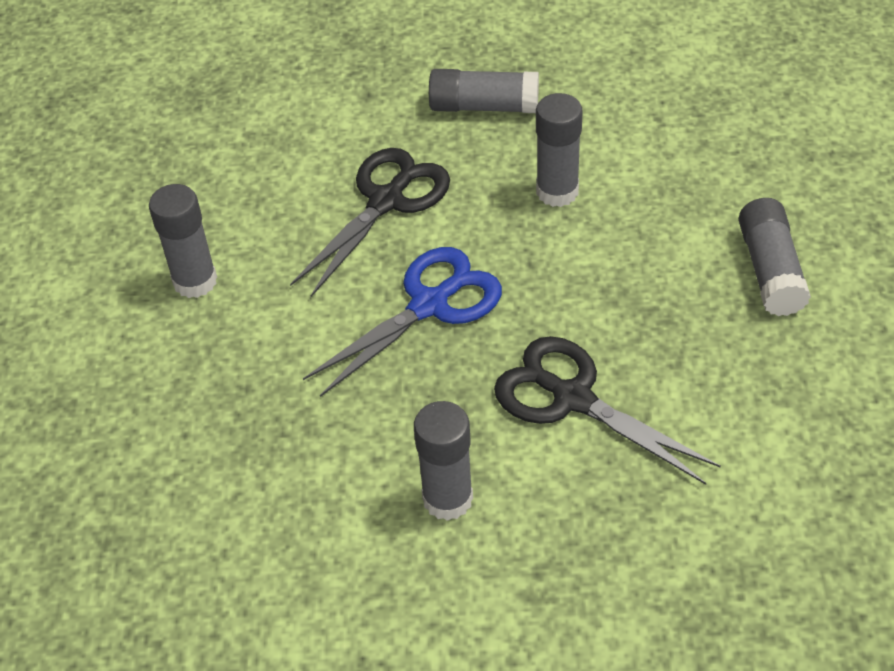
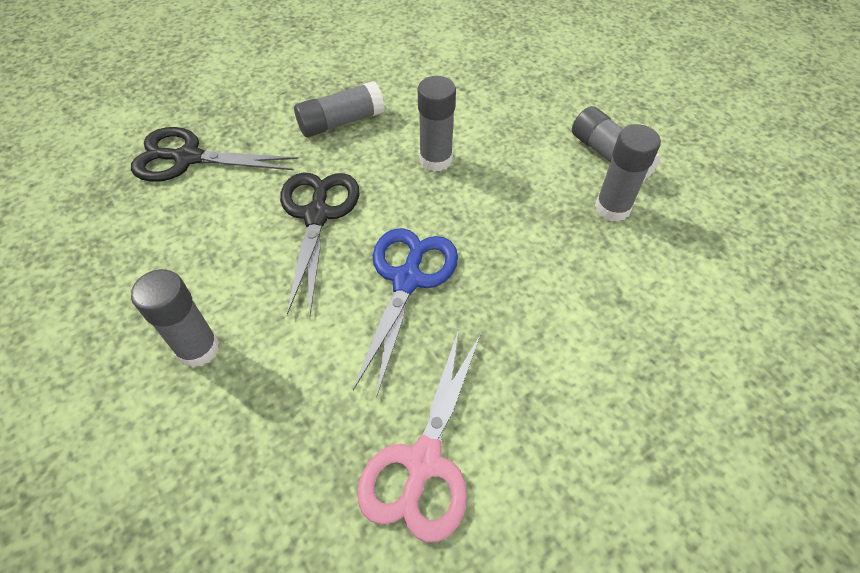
camera: 35 degrees left, 5 degrees up
grey glue stick [414,401,473,521] -> grey glue stick moved to [595,124,661,222]
black scissors [494,336,721,485] -> black scissors moved to [131,127,298,182]
none -> pink scissors [357,329,481,543]

